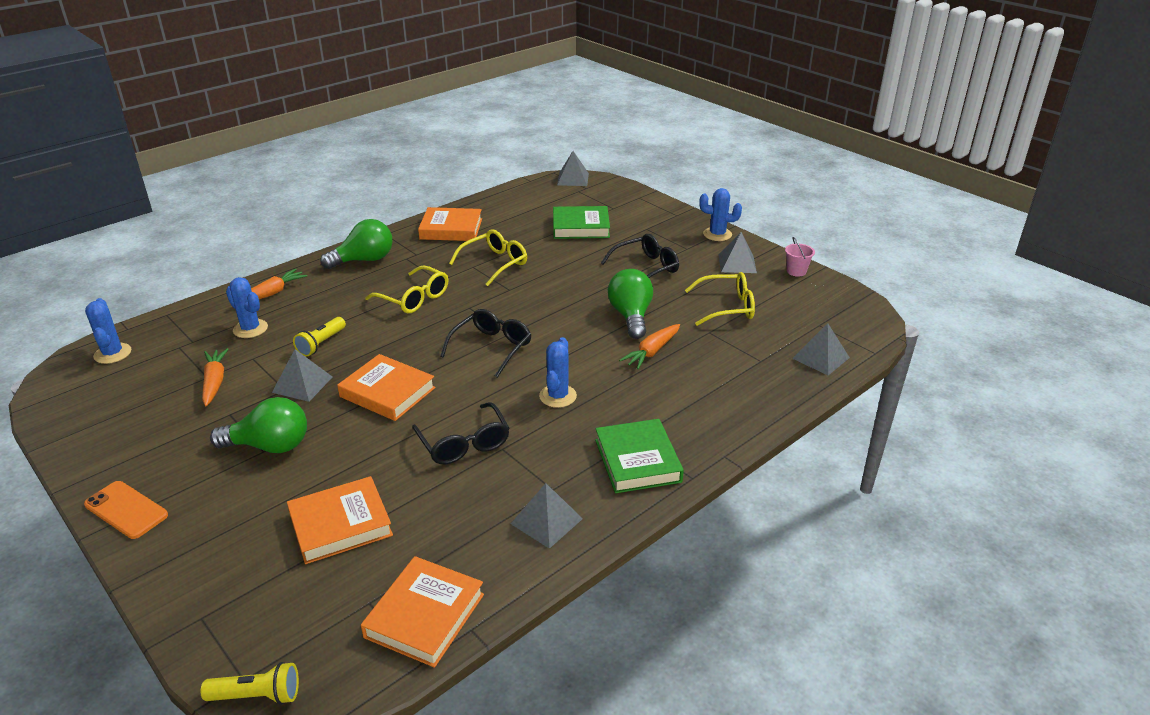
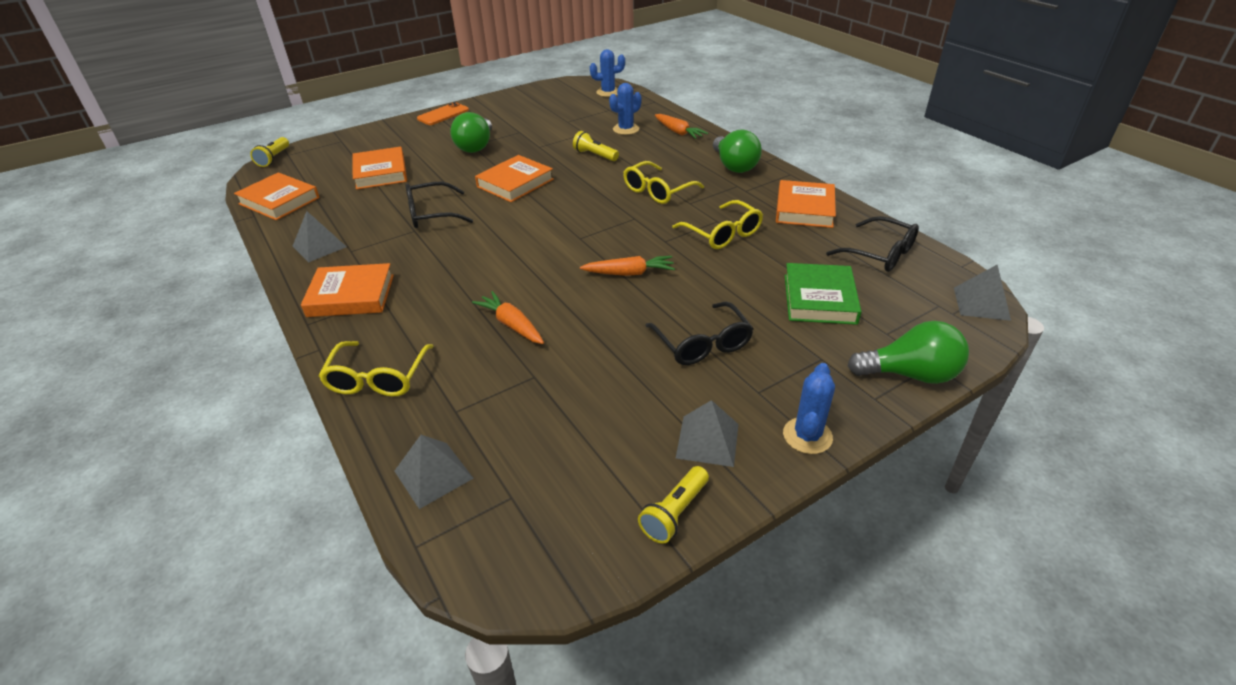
camera: 100 degrees right, 5 degrees up
orange carrot [202,348,229,406] -> orange carrot moved to [580,256,675,276]
grey pyramid [272,349,332,402] -> none
black glasses [440,309,531,378] -> black glasses moved to [826,216,919,272]
blue cactus [539,337,577,408] -> none
green book [595,419,684,493] -> orange book [301,263,394,317]
green light bulb [608,269,653,339] -> green light bulb moved to [848,321,969,384]
yellow glasses [685,272,755,326] -> yellow glasses moved to [319,341,433,396]
pink bucket [785,237,815,277] -> yellow flashlight [638,466,709,544]

